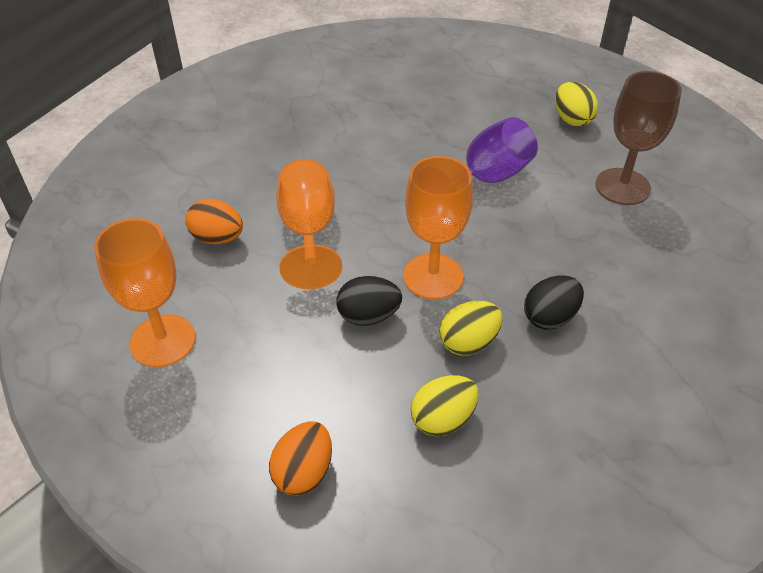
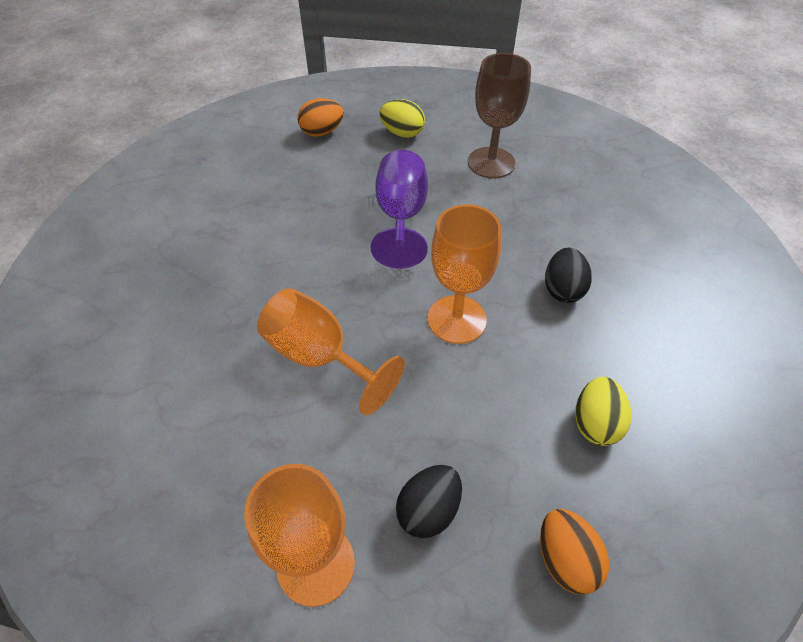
camera: 45 degrees left, 5 degrees up
orange egg [185,199,243,244] -> orange egg moved to [297,98,344,137]
black egg [337,276,402,326] -> black egg moved to [396,465,462,539]
yellow egg [439,301,502,356] -> none

